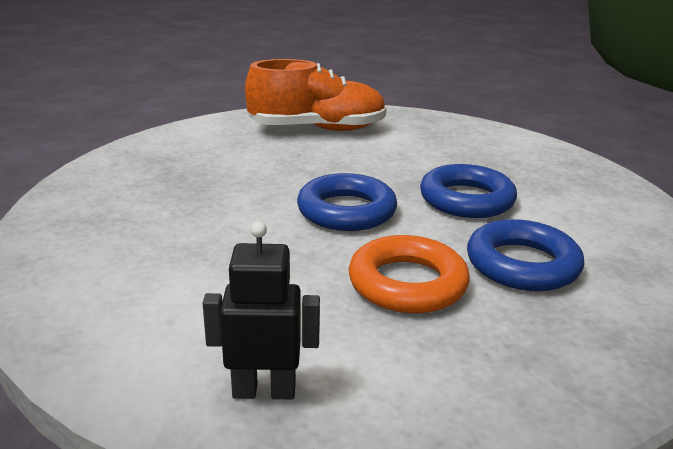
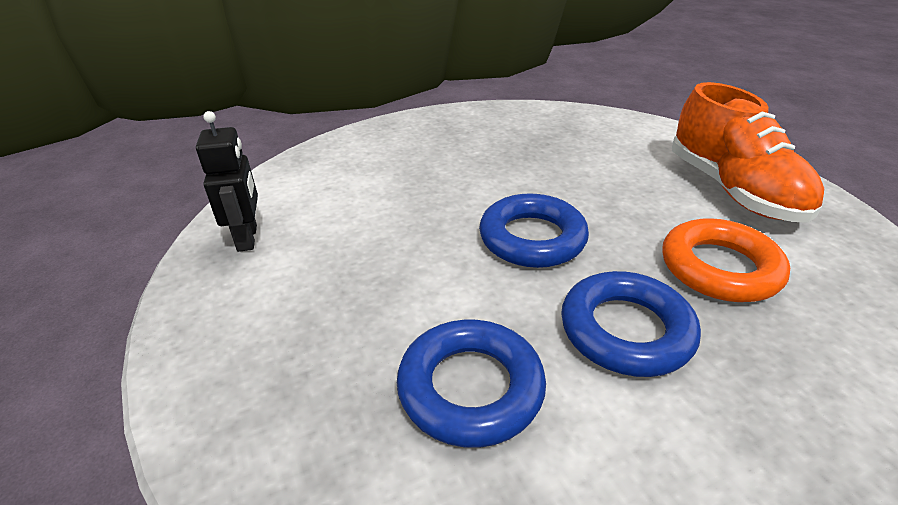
camera: 80 degrees right, 10 degrees up
orange ring [349,235,470,313] -> orange ring moved to [662,218,790,302]

